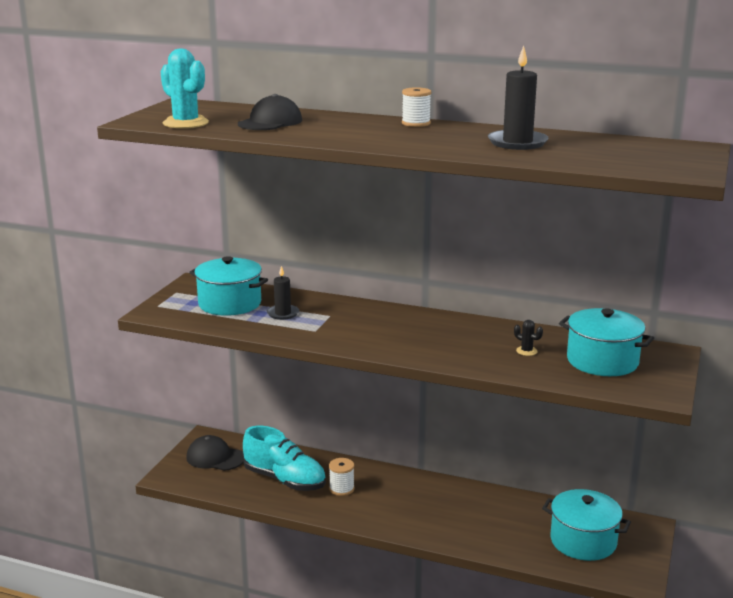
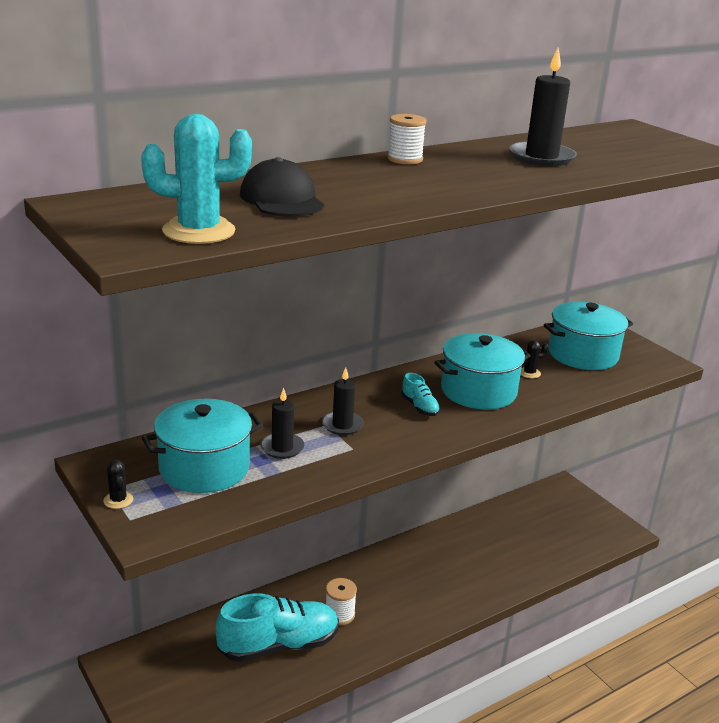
camera: 55 degrees left, 5 degrees up
black cap [186,435,244,471] -> none
turquoise pot [542,489,631,561] -> turquoise pot moved to [434,333,531,410]
none -> black cactus [103,460,133,509]
none -> black candle [322,368,364,435]
none -> turquoise shoe [401,373,440,416]

